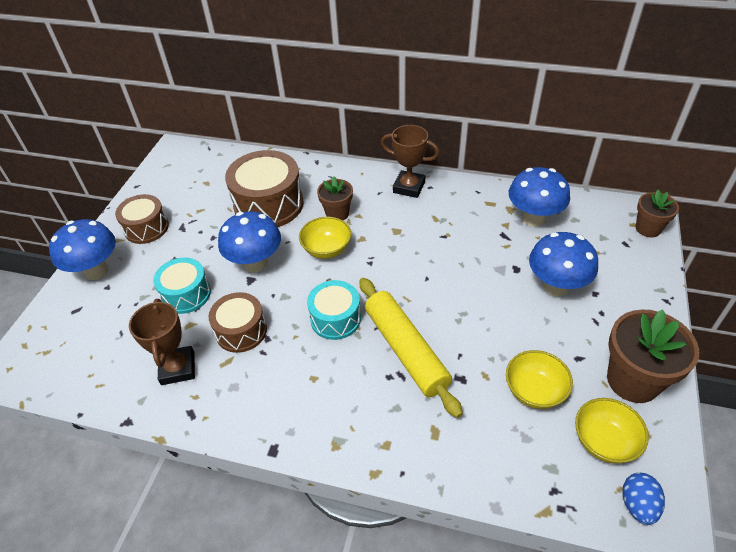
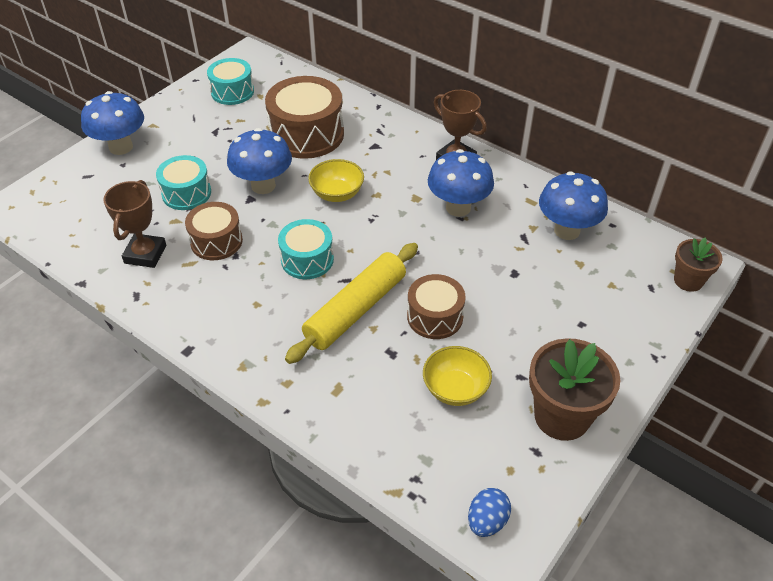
camera: 20 degrees right, 0 degrees up
brown drum [115,194,169,244] -> brown drum moved to [407,274,466,339]
brown flower pot [317,176,353,220] -> none
yellow rolling pin [359,278,463,418] -> yellow rolling pin turned 45 degrees clockwise [285,243,418,364]
blue mushroom [529,232,598,296] -> blue mushroom moved to [428,149,494,217]
yellow bowl [575,398,649,464] -> none
none -> turquoise drum [207,58,254,105]

